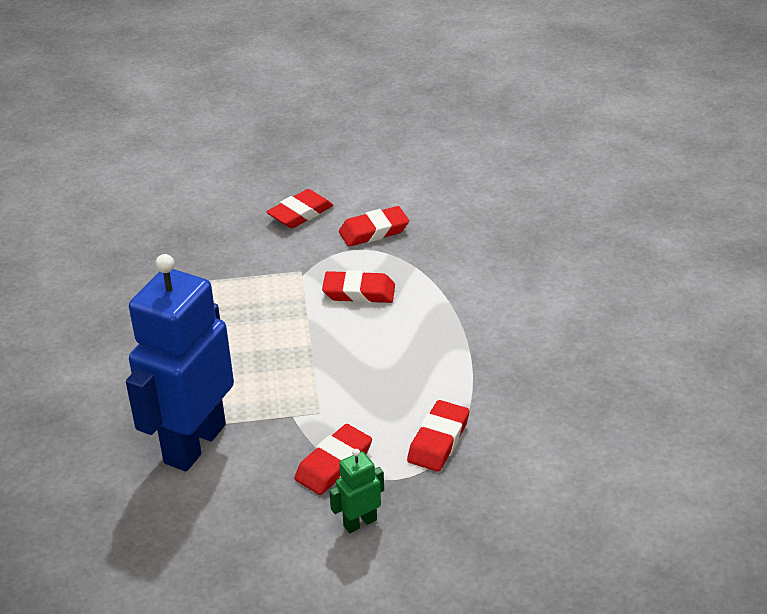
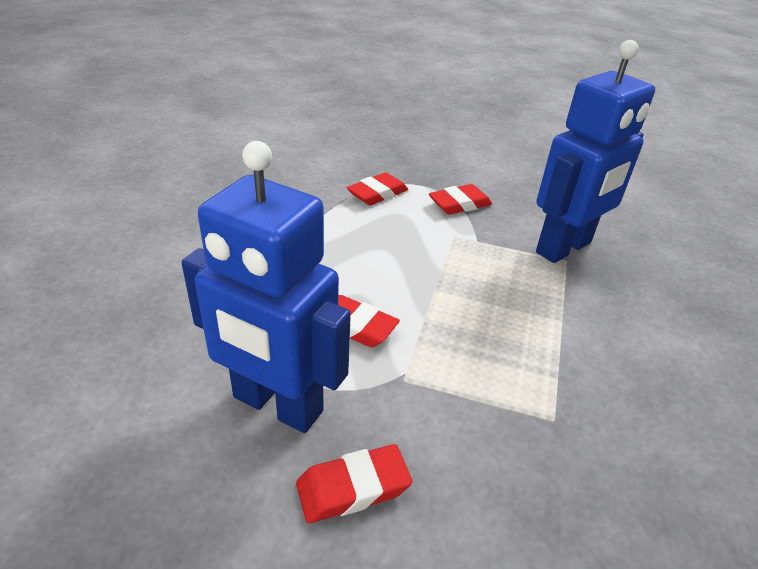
camera: 160 degrees left, 0 degrees up
green robot [329,449,384,533] -> none
red eraser [339,206,409,247] -> blue robot [182,141,351,433]

